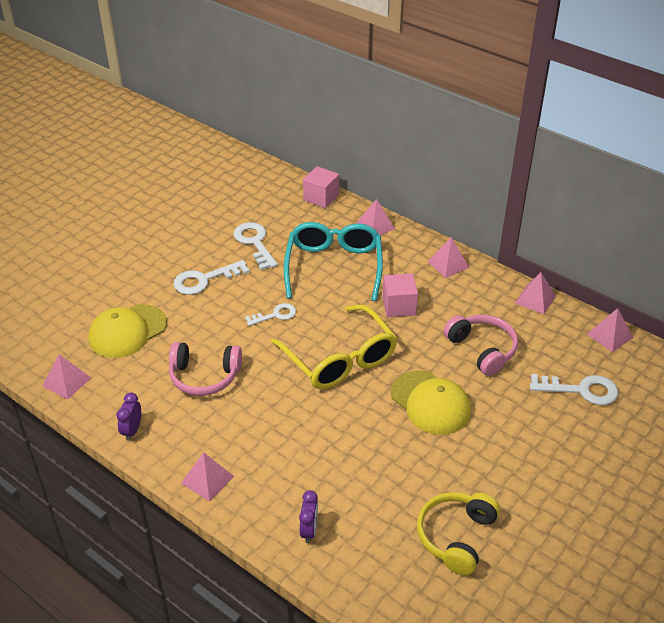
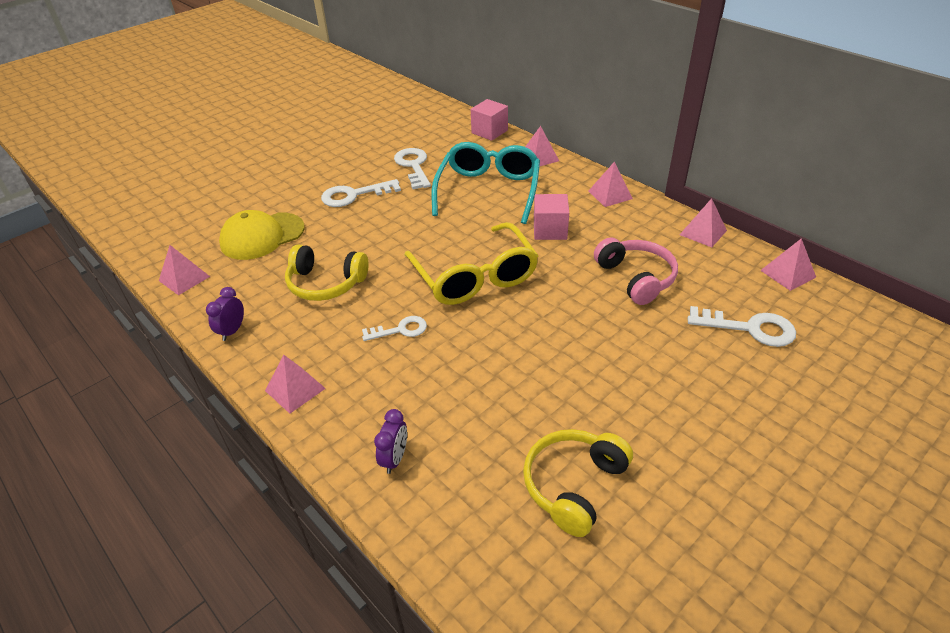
camera: 10 degrees right, 0 degrees up
pink headphones [169,342,242,396] -> yellow headphones [285,244,368,301]
white key [245,303,296,326] -> white key moved to [362,316,427,341]
yellow cap [391,371,471,435] -> none

